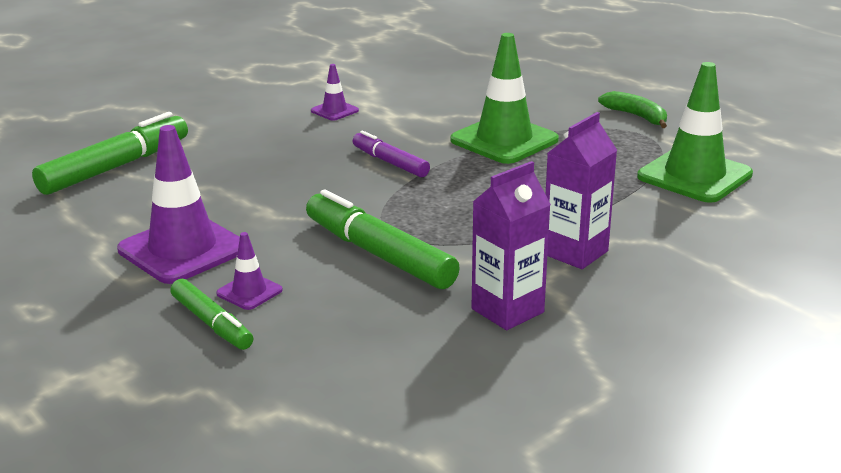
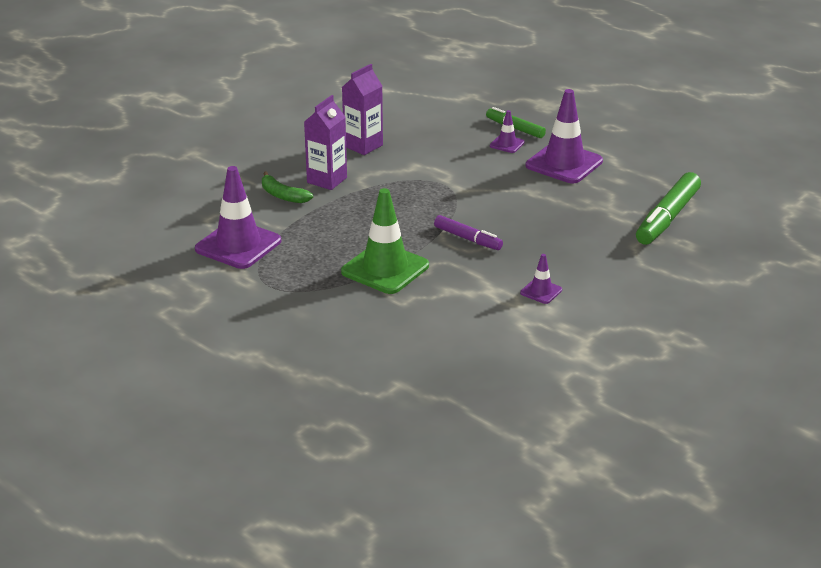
camera: 170 degrees right, 5 degrees up
green marker [306,189,460,289] -> none
green banana [598,91,667,128] -> green banana moved to [262,171,313,203]
green traffic cone [637,62,753,203] -> purple traffic cone [195,166,281,269]

